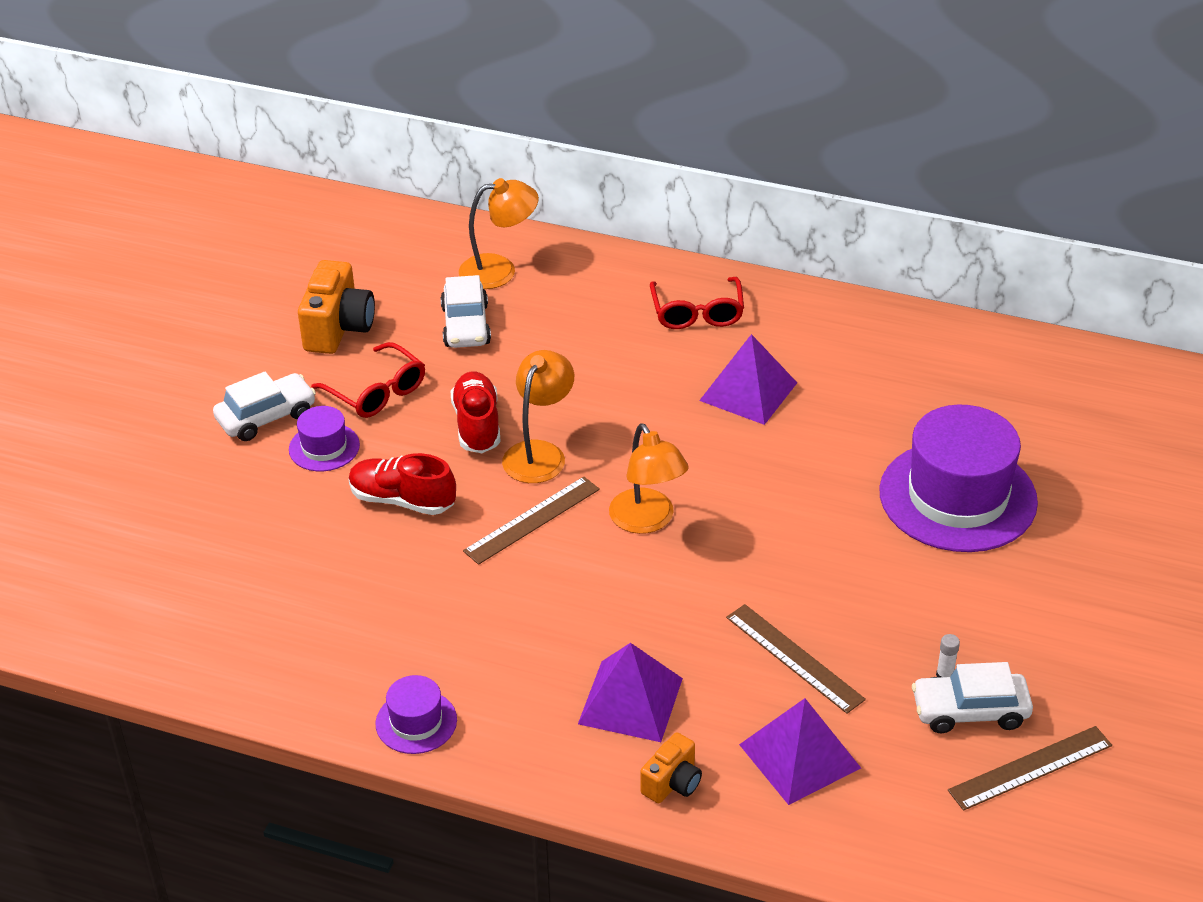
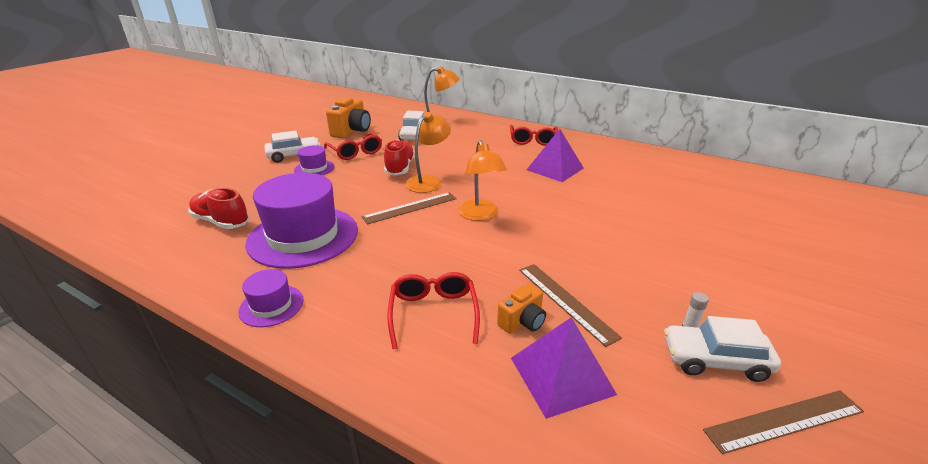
camera: 10 degrees right, 10 degrees down
red shoe [349,453,456,515] -> red shoe moved to [188,188,250,229]
purple pyramid [578,643,683,742] -> red glasses [387,272,480,349]
orange camera [640,732,702,803] -> orange camera moved to [497,284,546,334]
purple hat [879,404,1038,552] -> purple hat moved to [245,173,358,269]

